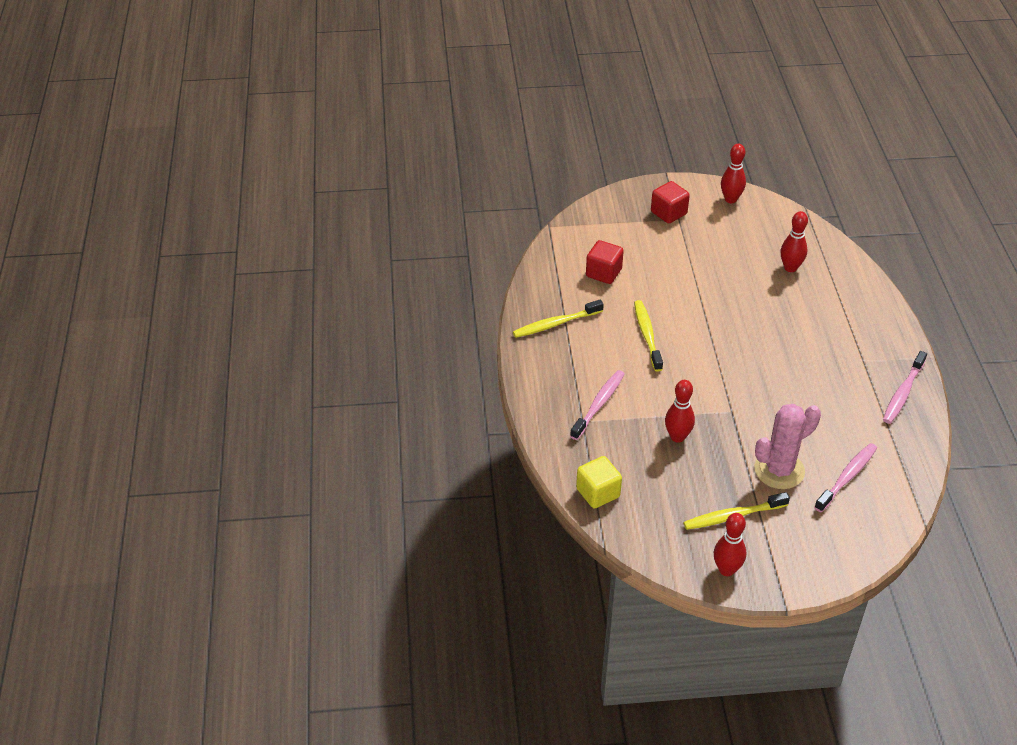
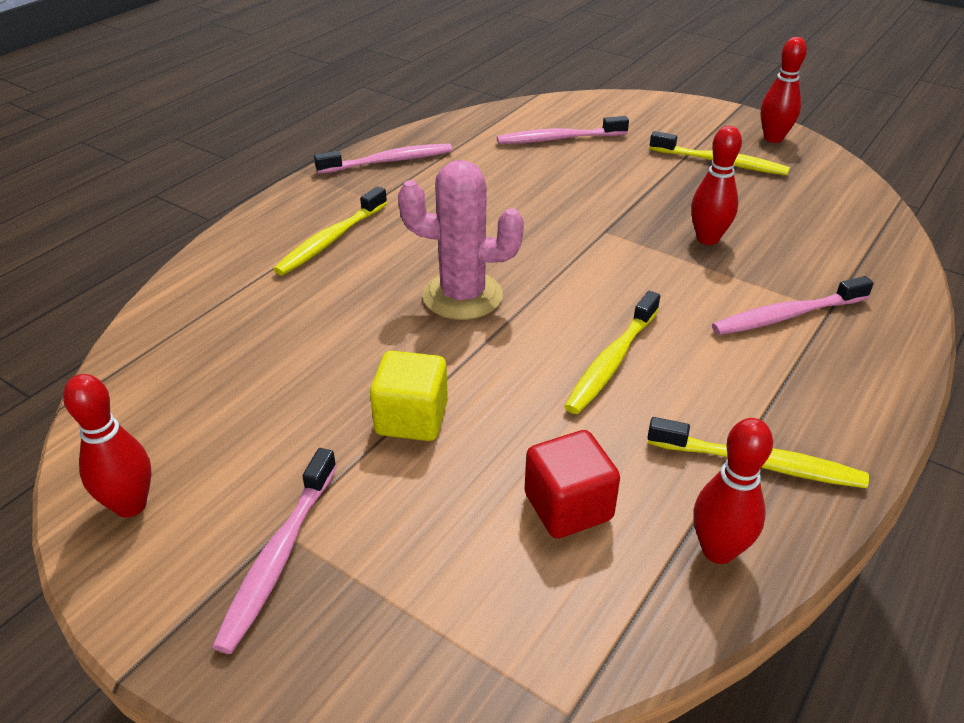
camera: 140 degrees left, 5 degrees down
yellow cube [576,456,622,508] -> yellow cube moved to [370,351,448,441]
red cube [651,181,690,224] -> pink toothbrush [212,448,337,654]
pink cactus [755,404,821,489] -> pink cactus moved to [398,160,524,320]
red bowling pin [781,211,808,272] -> red bowling pin moved to [693,418,773,564]
none -> yellow toothbrush [273,186,387,276]

